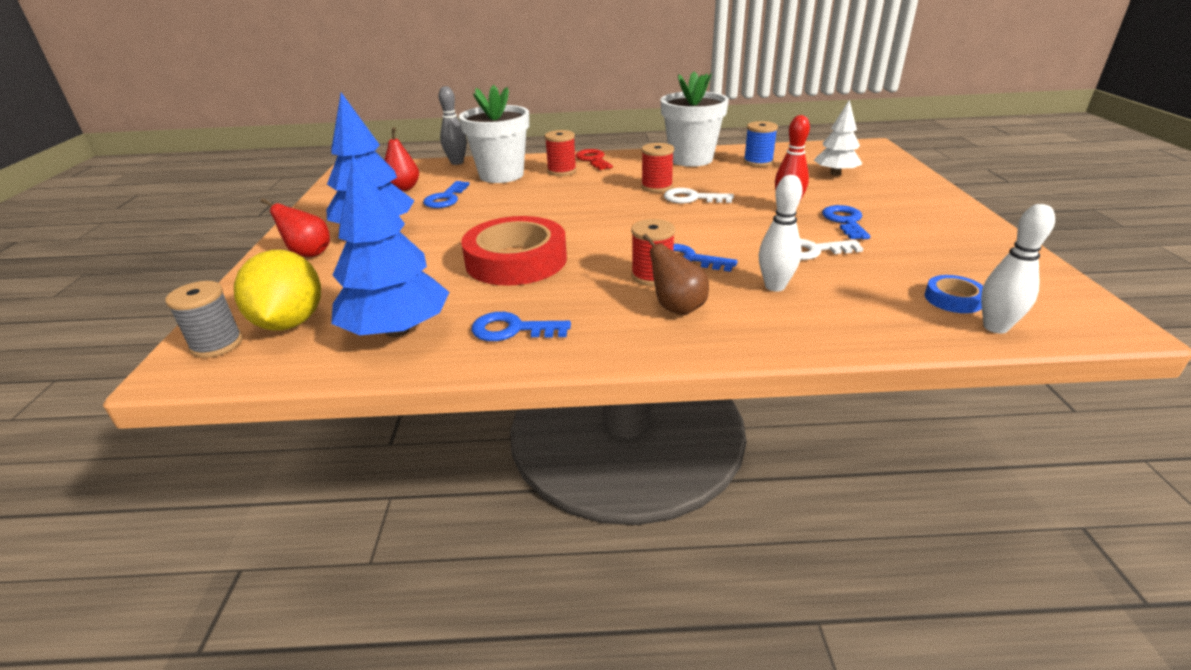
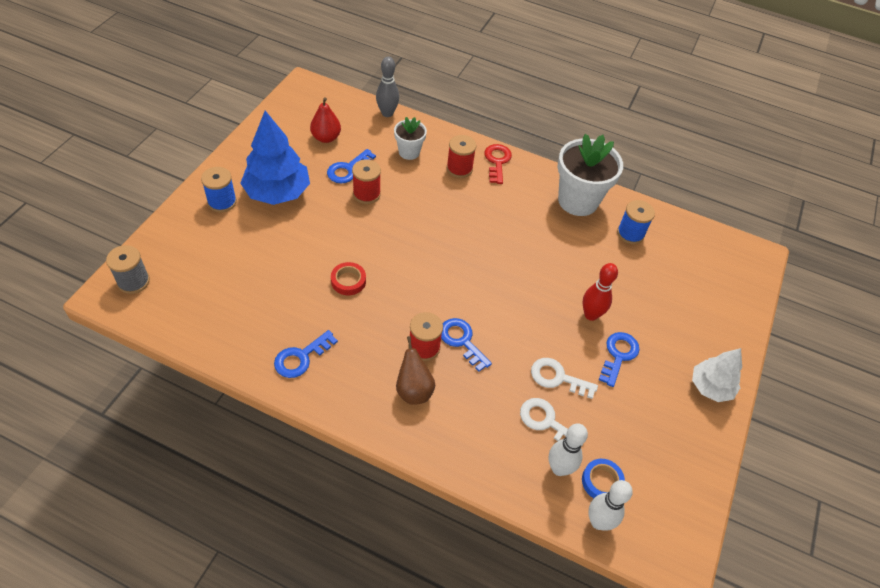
camera: 20 degrees right, 20 degrees up
yellow lemon [234,250,321,331] -> none
red pear [261,198,330,257] -> blue spool [201,167,237,212]
blue tree [331,156,450,337] -> none
white flower pot [459,85,529,183] -> white flower pot [394,117,427,160], size x0.54
red tape [461,216,567,286] -> red tape [331,262,366,295], size x0.45
blue key [472,312,571,341] -> blue key turned 75 degrees counterclockwise [274,330,338,378]
red spool [641,143,674,192] -> red spool moved to [352,159,381,204]
white key [664,188,734,203] -> white key moved to [520,398,584,446]
white bowling pin [759,175,803,292] -> white bowling pin moved to [549,424,588,476]
white tree [814,99,862,176] -> white tree moved to [692,348,742,402]

